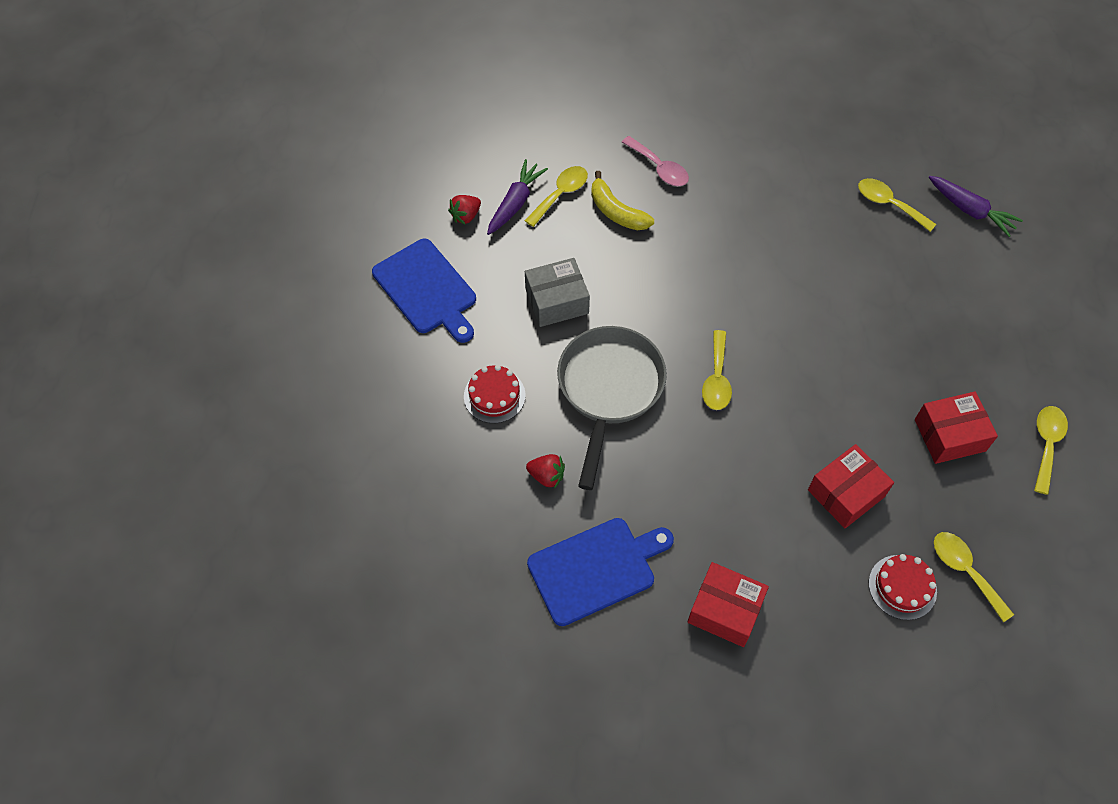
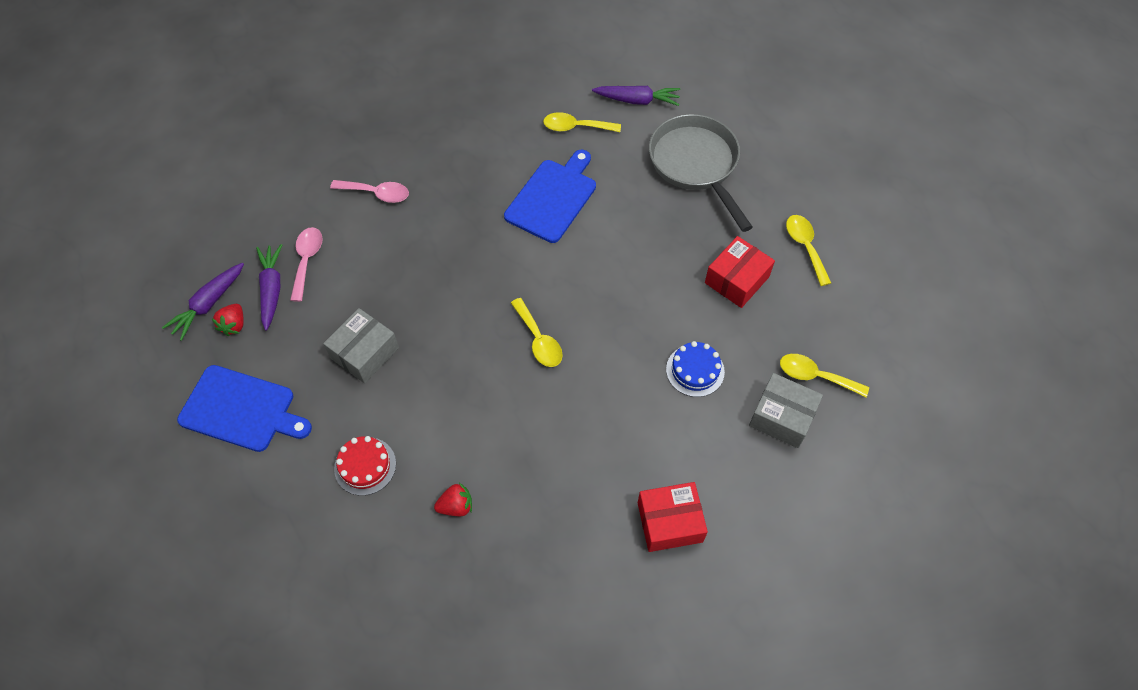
camera: 35 degrees left, 0 degrees up
yellow spoon [525,166,588,227] -> pink spoon [290,227,323,302]
blue cutting board [527,518,674,626] -> blue cutting board moved to [504,150,596,243]
grey pan [557,326,667,490] -> grey pan moved to [649,114,753,232]
yellow banana [591,171,654,230] -> none
red box [808,444,894,528] -> blue cake [666,341,725,397]
red cake [869,554,937,620] -> grey box [749,373,823,448]
none -> purple carrot [162,263,244,341]

